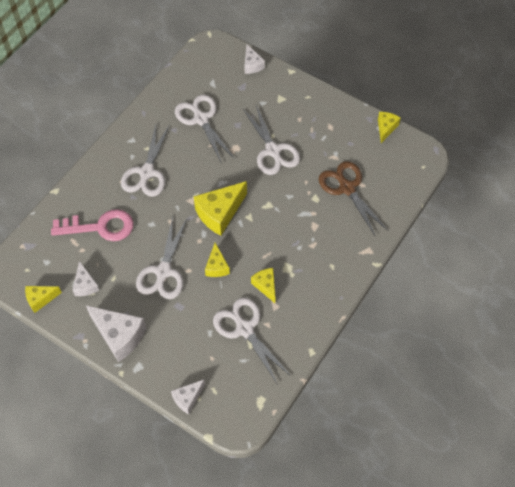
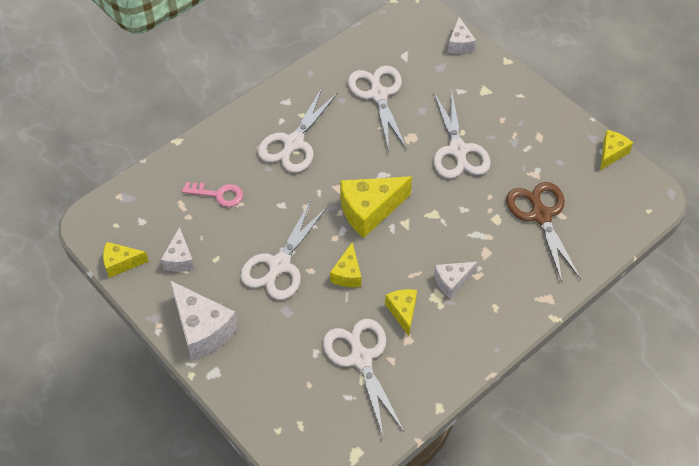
camera: 15 degrees right, 5 degrees down
pink key [51,209,134,241] -> pink key [182,182,243,207], size x0.60
white cheese [171,379,205,414] -> white cheese moved to [434,262,478,298]

